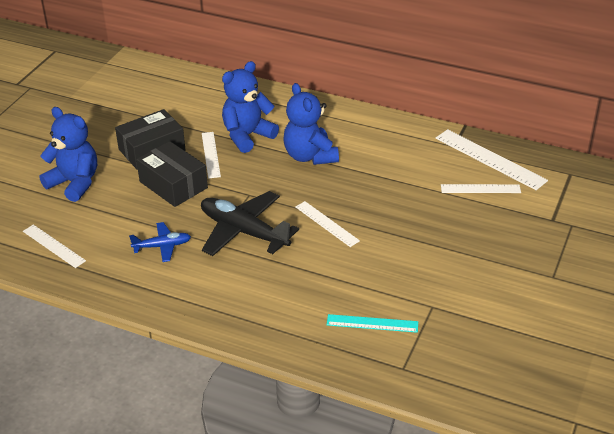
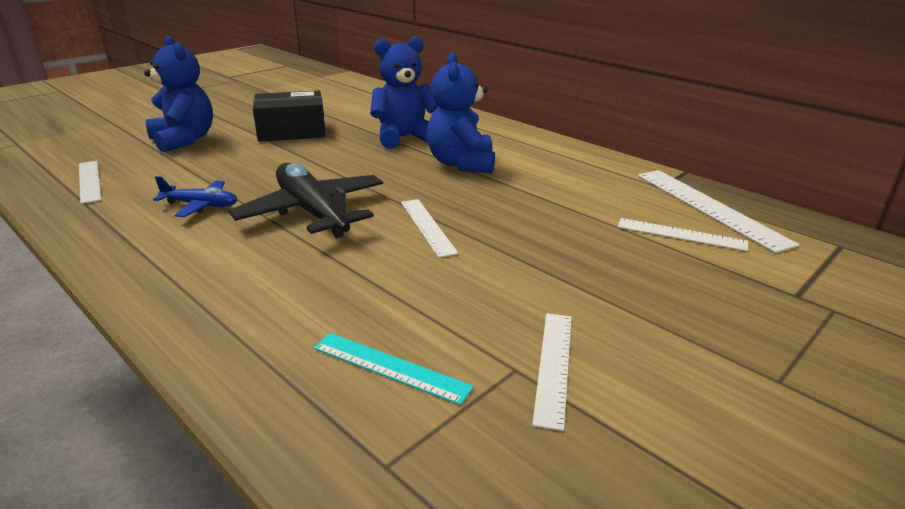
camera: 20 degrees right, 10 degrees down
black box [136,141,208,207] -> none
white ruler [202,132,221,179] -> white ruler moved to [532,313,571,431]

